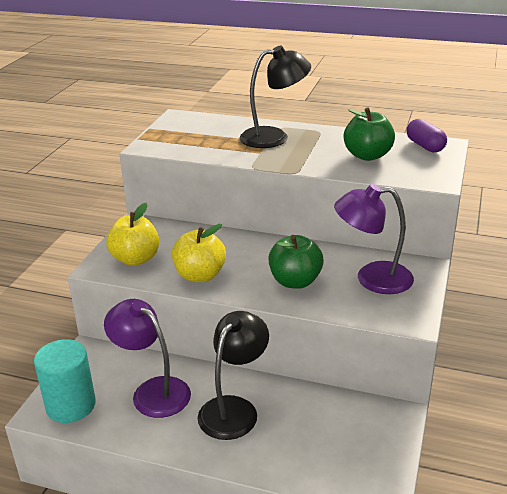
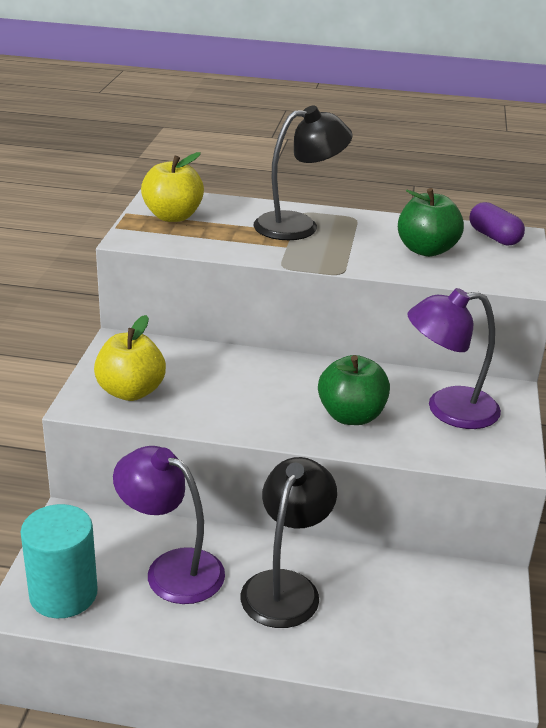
camera: 10 degrees left, 0 degrees up
yellow apple [172,224,226,282] -> yellow apple moved to [141,152,204,222]

